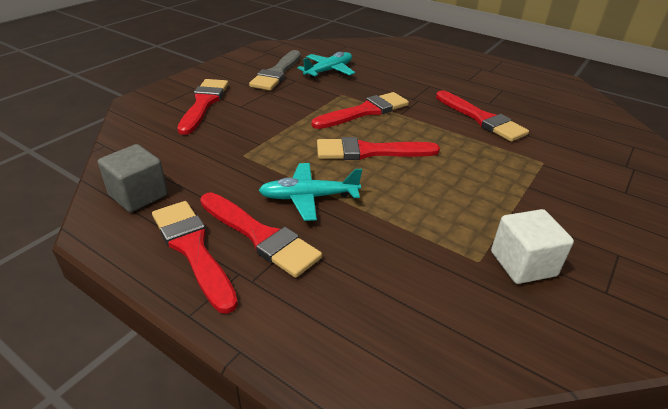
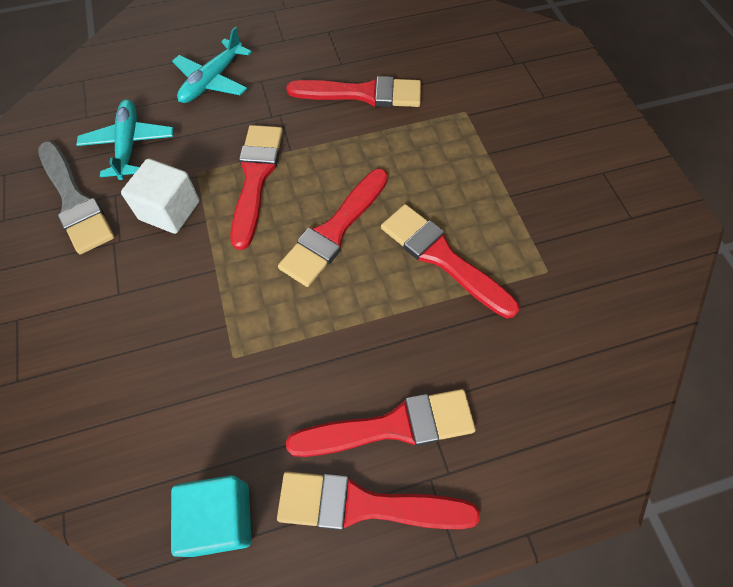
camera: 50 degrees left, 25 degrees up
grey cube [98,144,168,212] -> turquoise cube [171,475,252,557]
red brush [177,79,228,135] -> red brush moved to [381,204,519,318]
turquoise plane [258,163,362,221] -> turquoise plane moved to [172,27,252,103]
white cube [491,209,574,284] -> white cube moved to [121,158,200,234]

